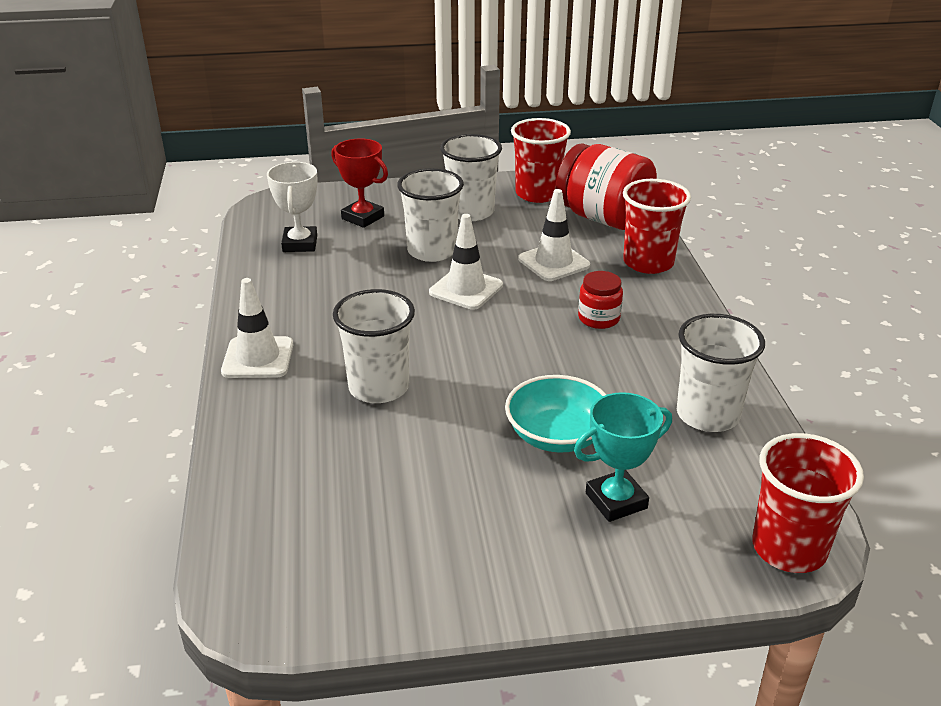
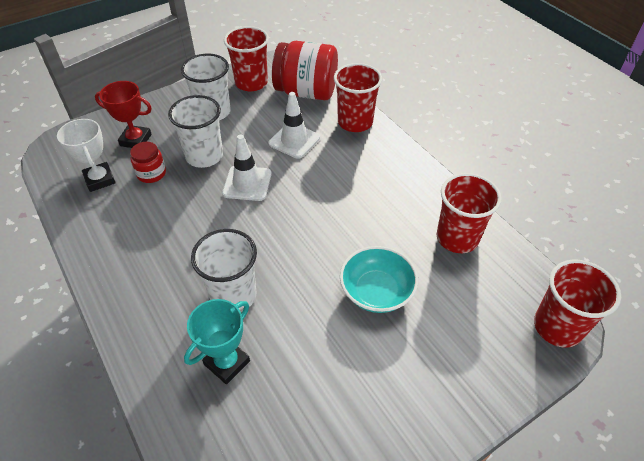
camera: 25 degrees left, 15 degrees up
white traffic cone [221,278,293,378] -> none
turquoise trophy [574,392,672,522] -> turquoise trophy moved to [184,299,250,384]
red jar [578,271,623,329] -> red jar moved to [130,142,166,183]
white cup [677,314,765,432] -> red cup [437,173,502,253]

